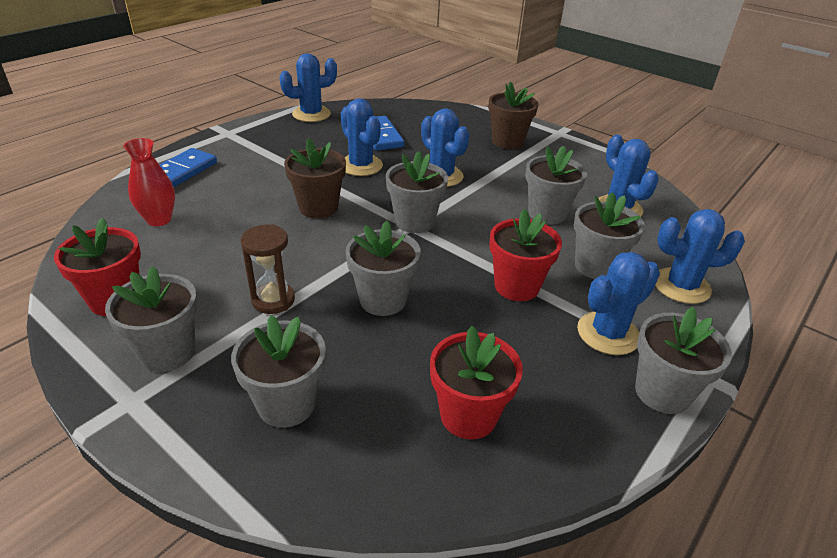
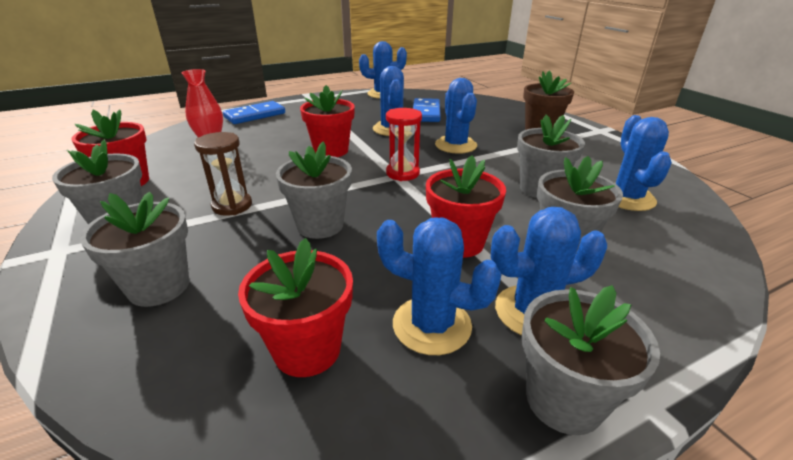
camera: 25 degrees right, 5 degrees down
brown flower pot [284,138,346,219] -> red flower pot [300,85,355,157]
grey flower pot [386,151,448,233] -> red hourglass [386,108,422,181]
blue cactus [655,209,745,304] -> blue cactus moved to [377,217,501,355]

